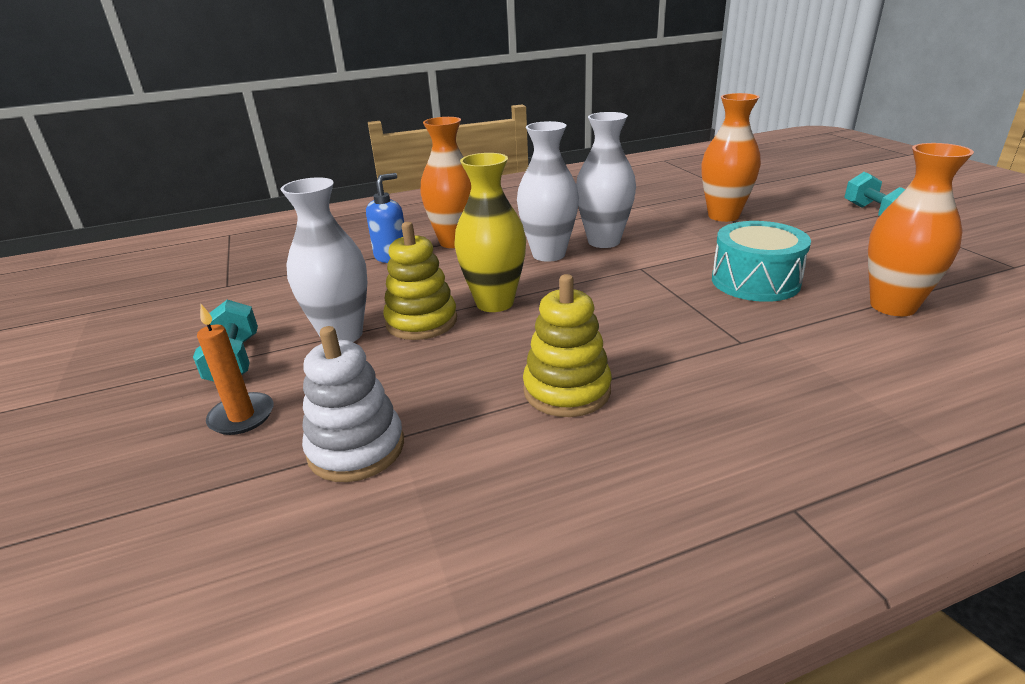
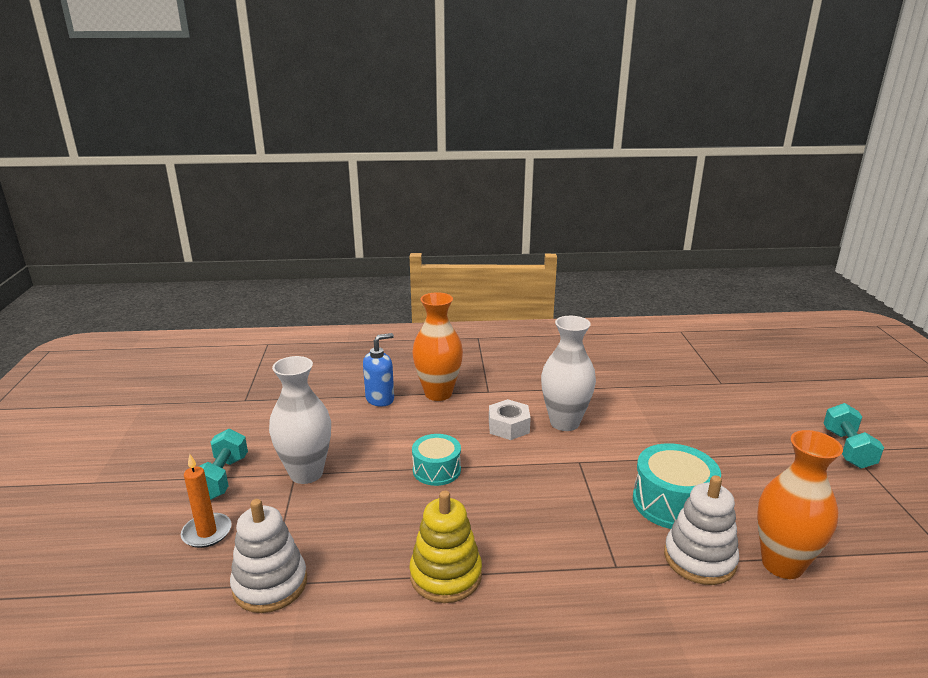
camera: 15 degrees right, 5 degrees down
yellow stacking toy [383,222,457,340] -> none
yellow vase [454,153,526,312] -> turquoise drum [412,434,461,486]
white vase [517,121,579,262] -> white nut [489,399,531,440]
orange vase [702,93,761,222] -> none
none -> white stacking toy [664,475,739,585]

